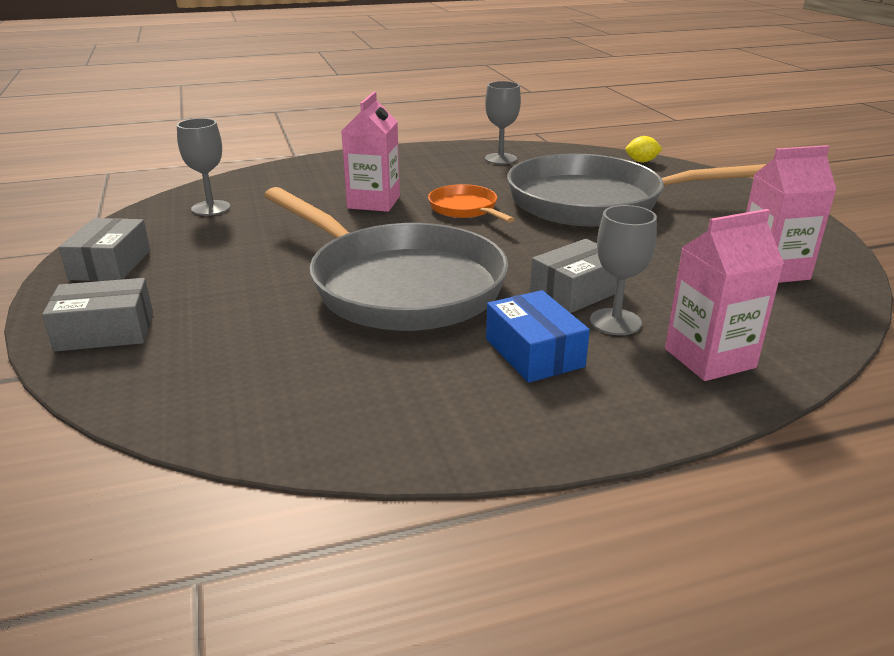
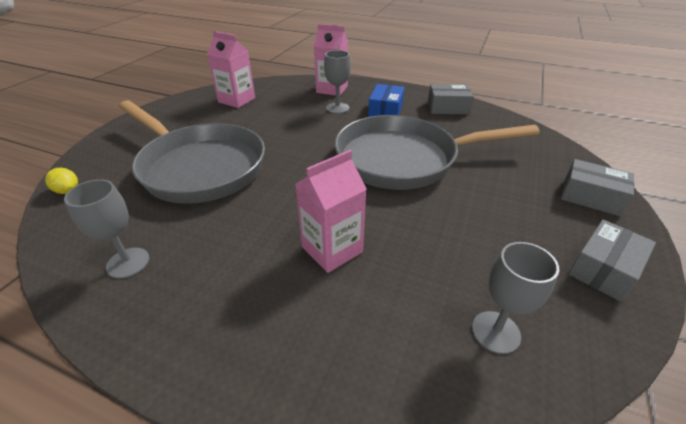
camera: 140 degrees left, 10 degrees up
grey pan [264,187,509,331] -> grey pan turned 90 degrees counterclockwise [335,115,540,190]
orange pan [428,184,515,223] -> none
grey box [530,239,617,313] -> grey box moved to [428,84,474,115]

